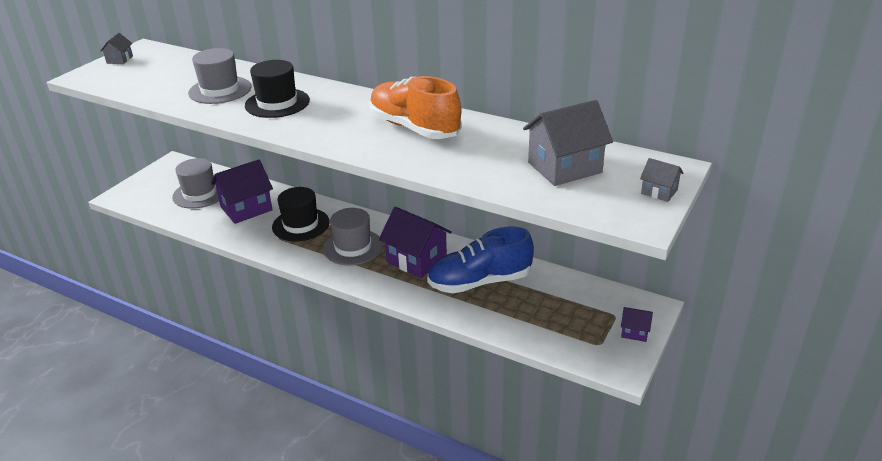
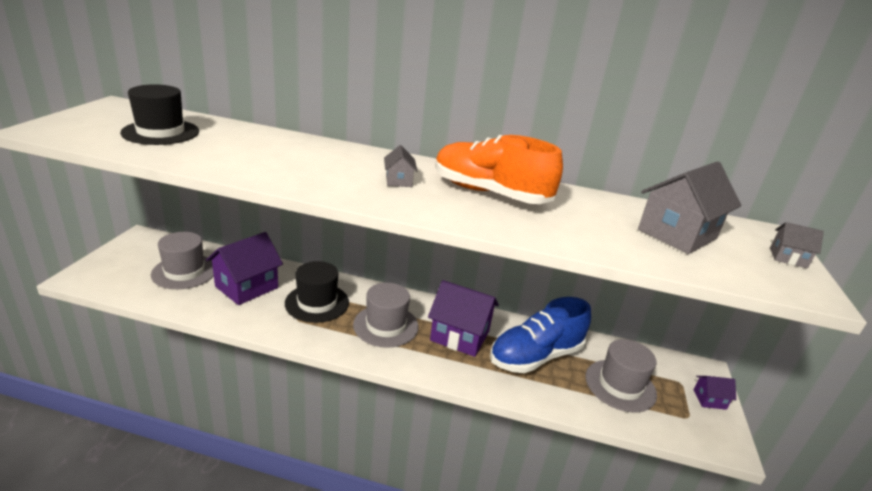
camera: 20 degrees left, 5 degrees down
grey house [100,33,133,64] -> grey house moved to [384,145,417,187]
grey hat [188,48,251,104] -> grey hat moved to [585,339,657,412]
black hat [245,60,310,118] -> black hat moved to [120,84,199,145]

